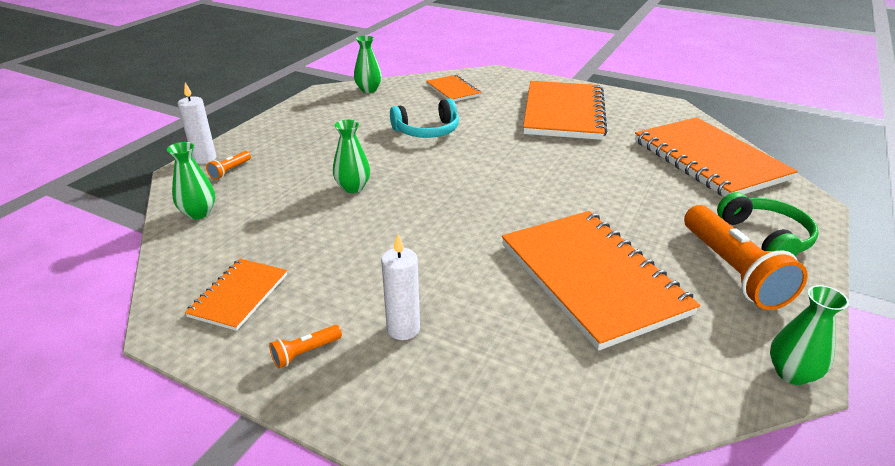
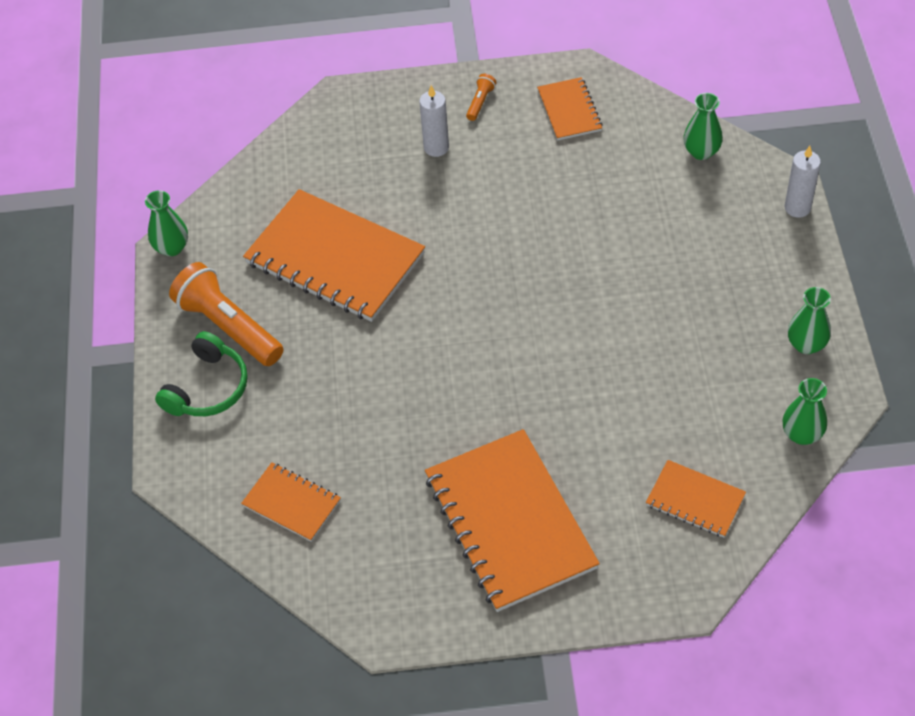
camera: 150 degrees right, 20 degrees up
orange flashlight [206,151,251,180] -> none
green vase [333,120,370,193] -> green vase moved to [788,287,831,354]
turquoise headphones [390,98,459,138] -> none
orange notebook [635,117,798,197] -> orange notebook [241,462,341,542], size x0.50
green headphones [717,192,819,256] -> green headphones turned 105 degrees counterclockwise [155,331,248,416]

